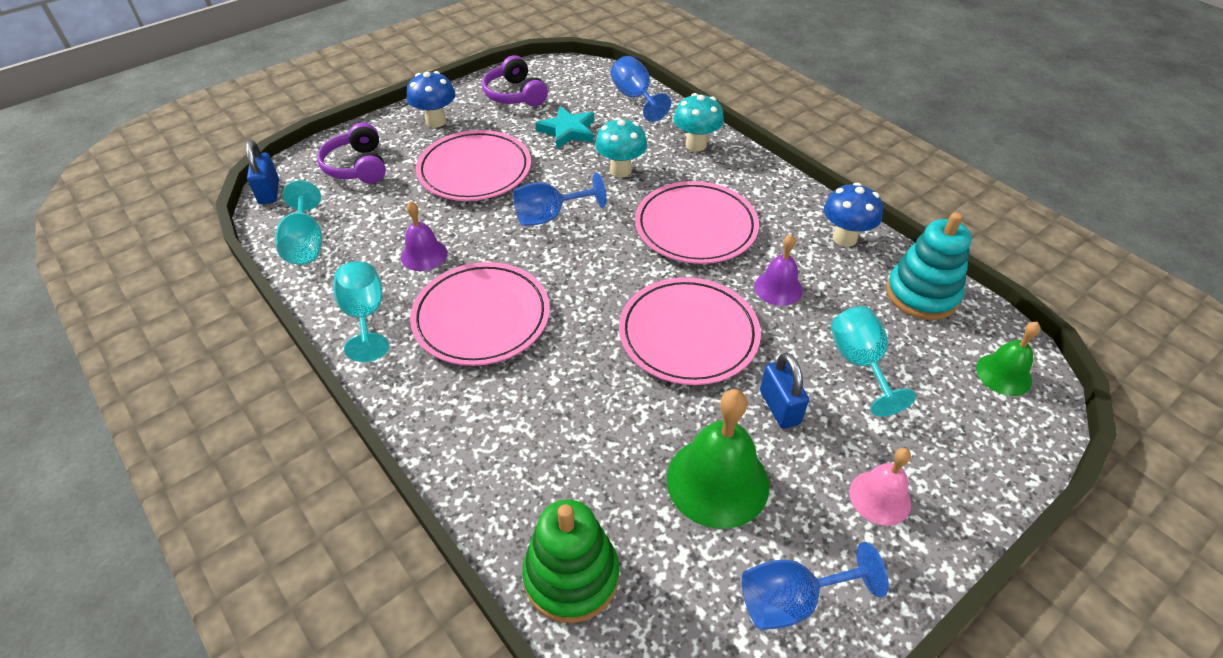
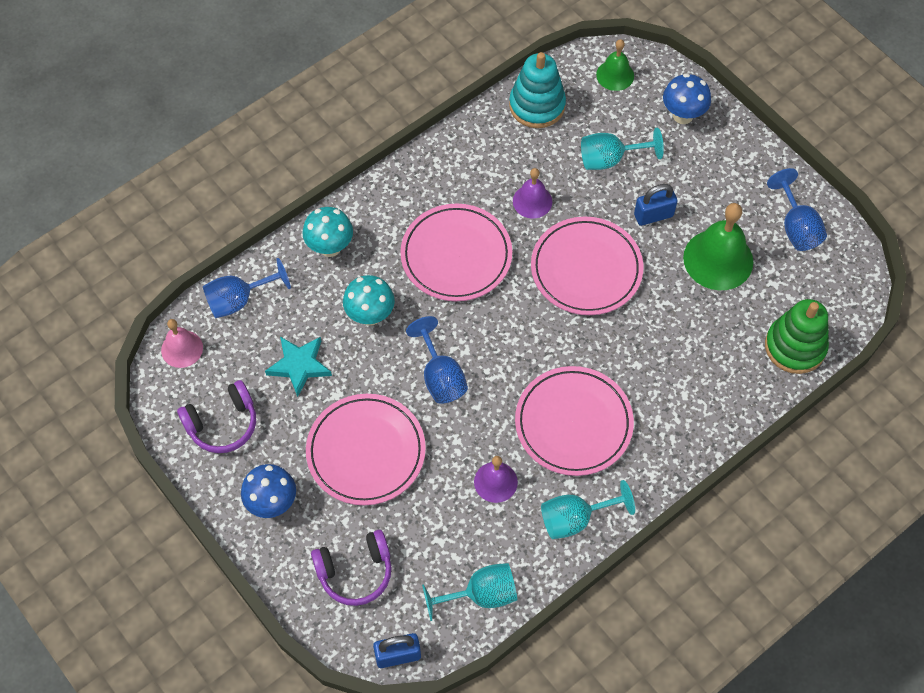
camera: 90 degrees left, 15 degrees up
blue mushroom [824,183,883,247] -> blue mushroom moved to [663,73,711,124]
pink bell [849,448,911,526] -> pink bell moved to [161,319,203,368]

